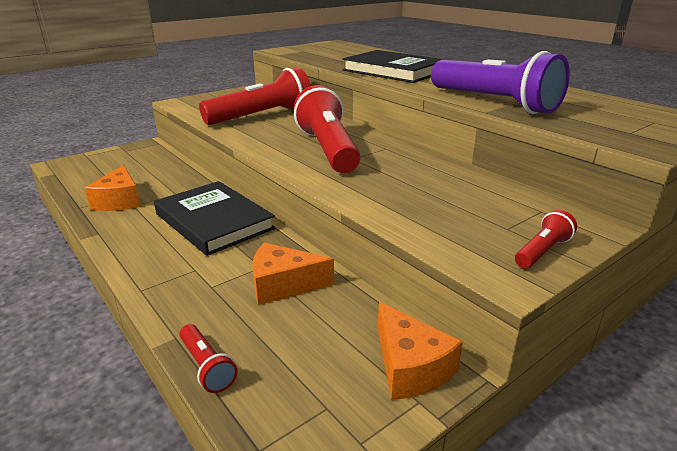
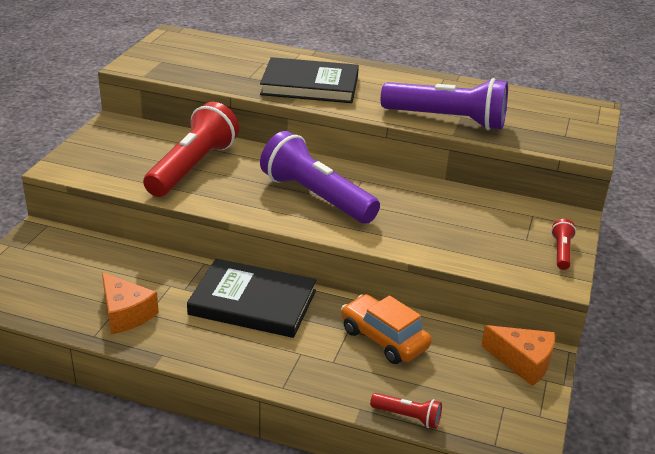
camera: 35 degrees left, 5 degrees up
orange cheese [252,243,334,305] -> orange car [341,294,432,364]
red flashlight [294,85,361,173] -> purple flashlight [260,131,380,224]

